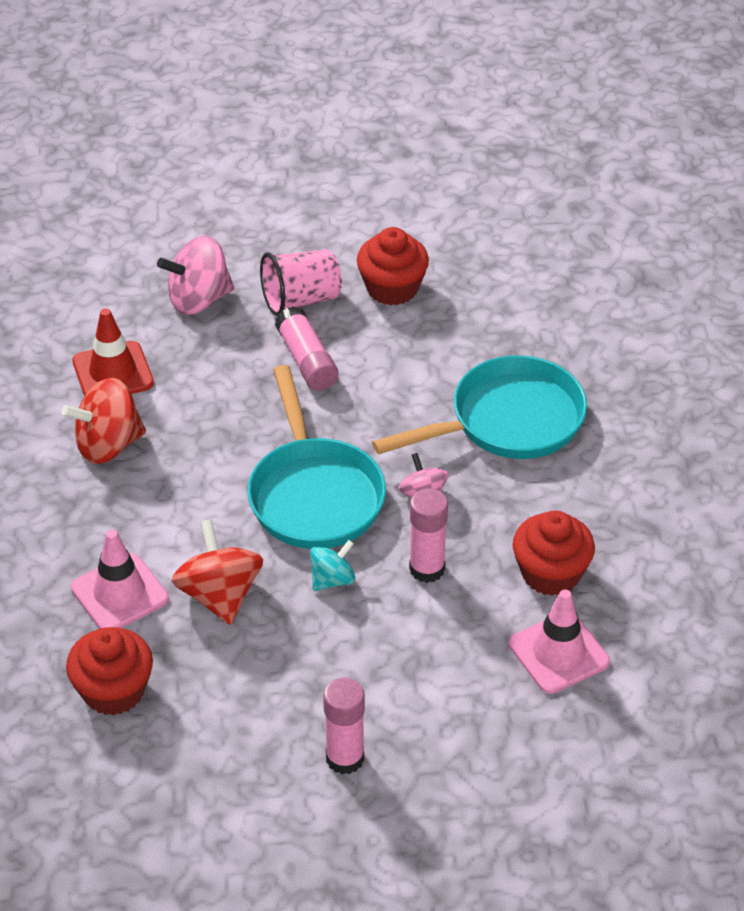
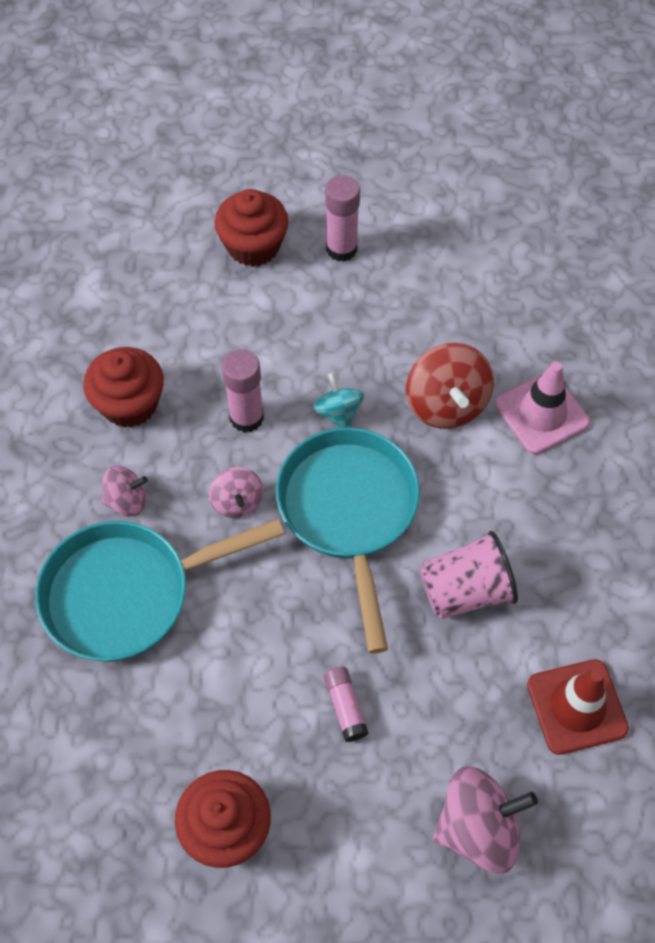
camera: 175 degrees left, 15 degrees up
red spinning top [61,378,146,464] -> none
red cupcake [66,627,153,715] -> red cupcake moved to [214,189,289,267]
pink cup [260,249,342,316] -> pink cup moved to [420,531,518,619]
pink glue stick [275,306,338,391] -> pink glue stick [324,667,369,742], size x0.63
turquoise spinning top [310,540,355,591] -> turquoise spinning top turned 105 degrees clockwise [313,373,364,428]
pink traffic cone [509,589,610,694] -> none
none -> pink spinning top [102,466,148,516]

